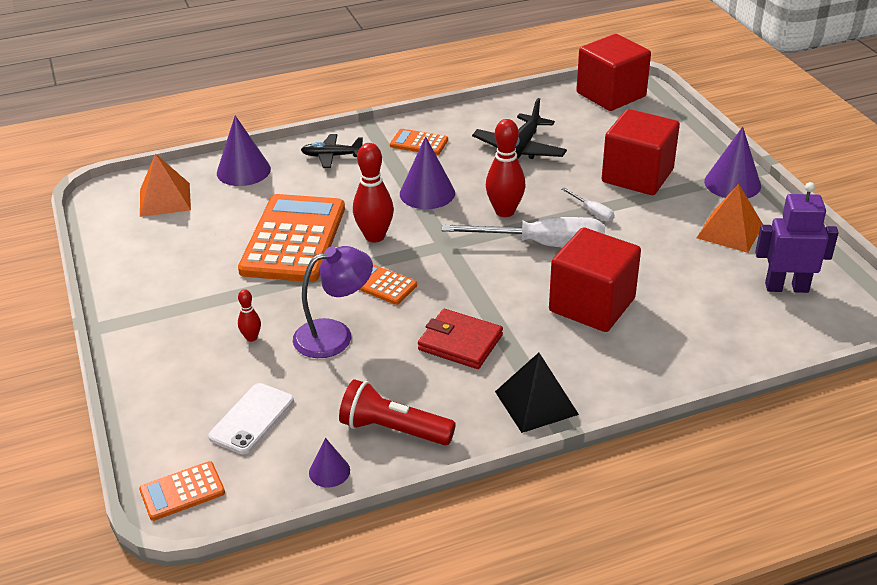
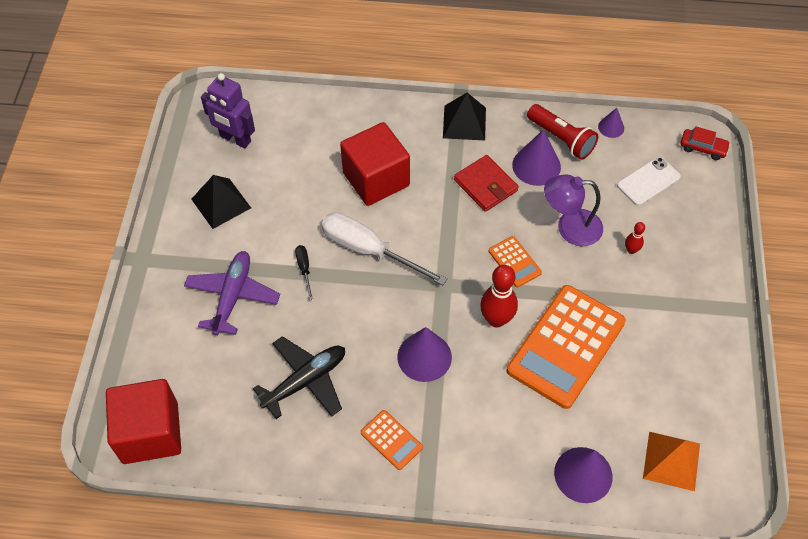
camera: 155 degrees left, 20 degrees up
orange calculator [139,461,225,521] -> red car [681,126,730,160]
black plane [301,134,363,168] -> none
red bowling pin [486,119,526,217] -> none
white screwdriver [562,188,614,222] -> black screwdriver [295,245,313,300]
red cube [602,109,680,195] -> purple plane [184,251,280,336]
orange pyramid [697,184,763,253] -> black pyramid [191,175,251,229]
purple cone [704,127,761,198] -> purple cone moved to [512,130,561,186]

